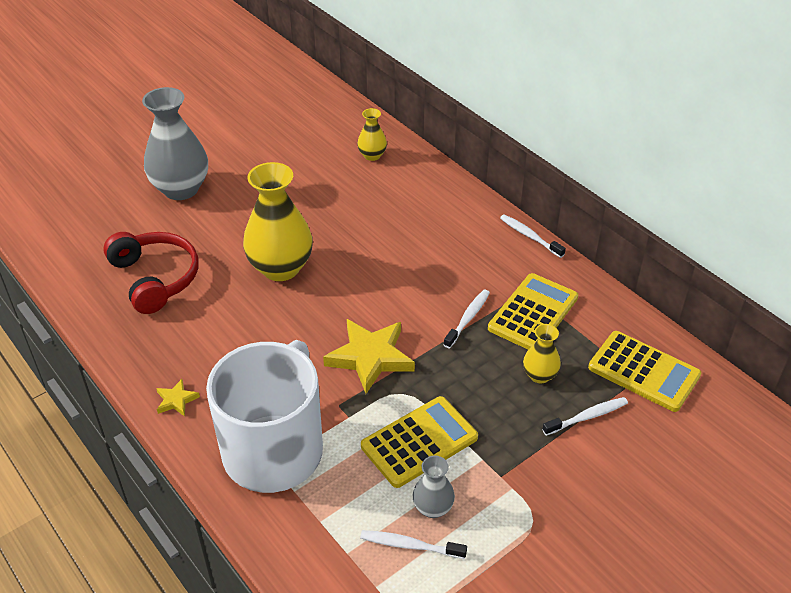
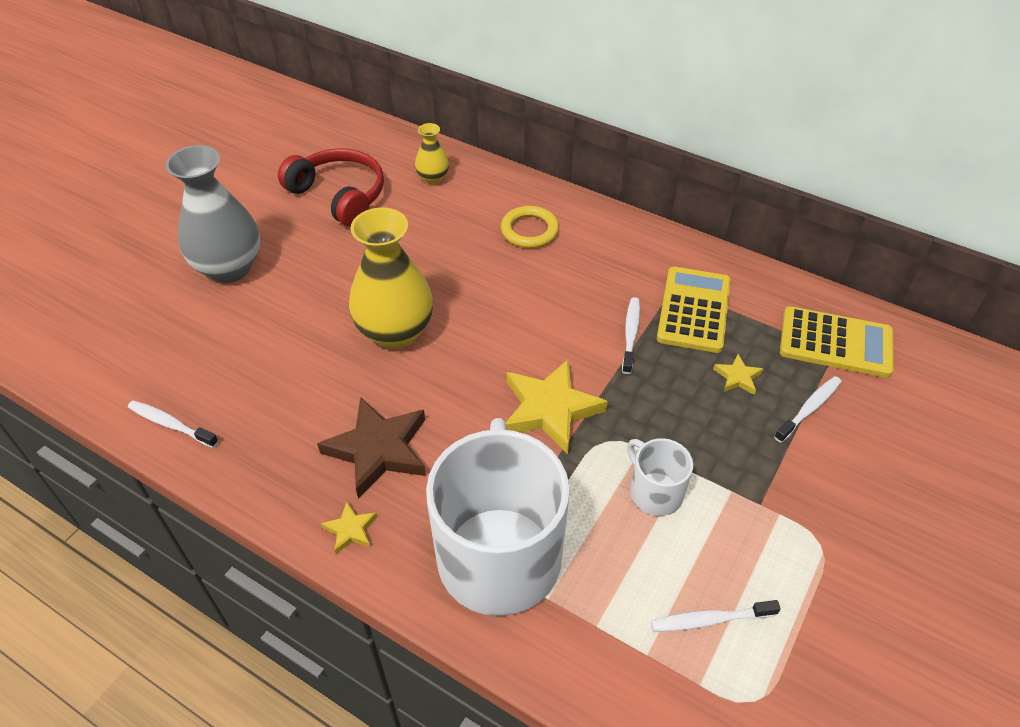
camera: 20 degrees left, 5 degrees up
red headphones [103,232,199,314] -> red headphones moved to [278,148,384,226]
yellow calculator [361,396,478,488] -> white mug [627,438,693,516]
grey vase [413,455,455,518] -> none
white toothbrush [500,215,566,258] -> white toothbrush moved to [128,401,219,448]
yellow vase [523,324,561,384] -> yellow star [713,354,763,395]
none -> brown star [317,397,426,499]
none -> yellow ring [501,206,559,248]

